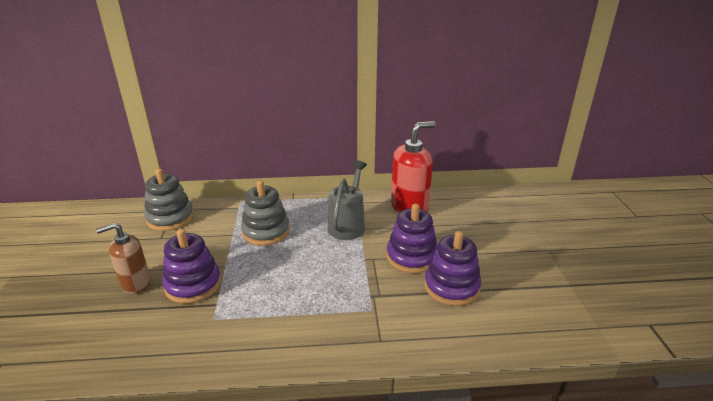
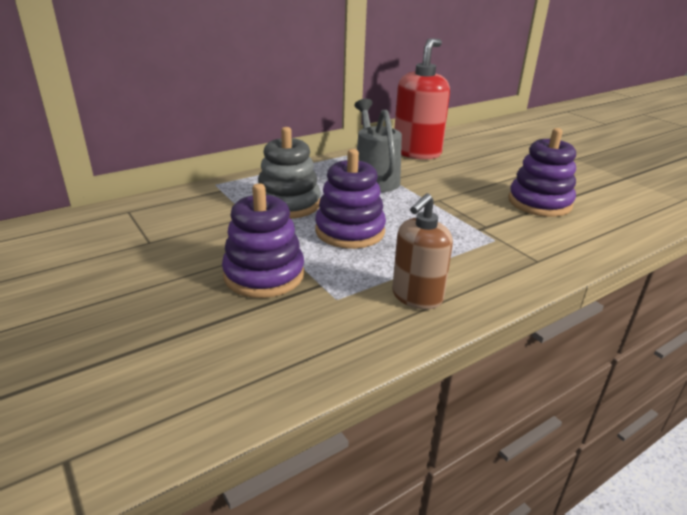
camera: 30 degrees left, 0 degrees up
brown soap dispenser [96,223,151,294] -> brown soap dispenser moved to [392,193,453,309]
grey stacking toy [144,168,194,231] -> none
purple stacking toy [386,204,437,273] -> purple stacking toy moved to [315,149,386,249]

